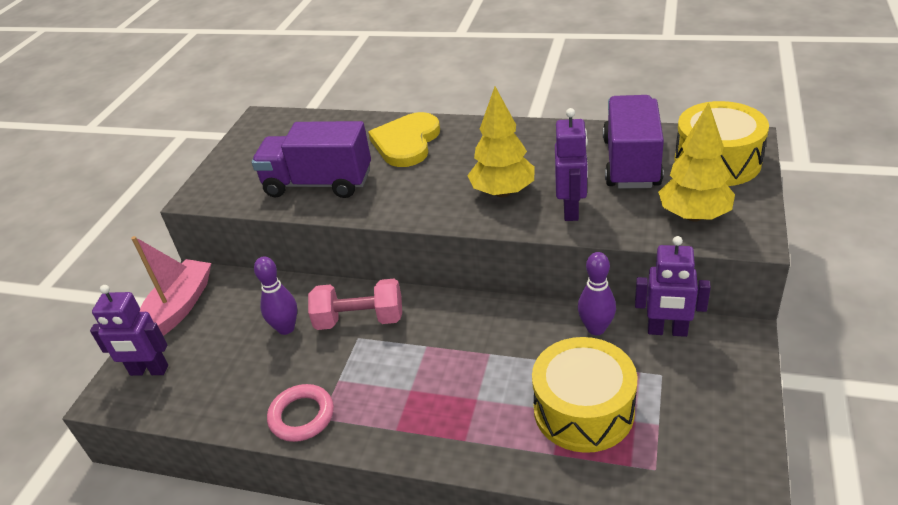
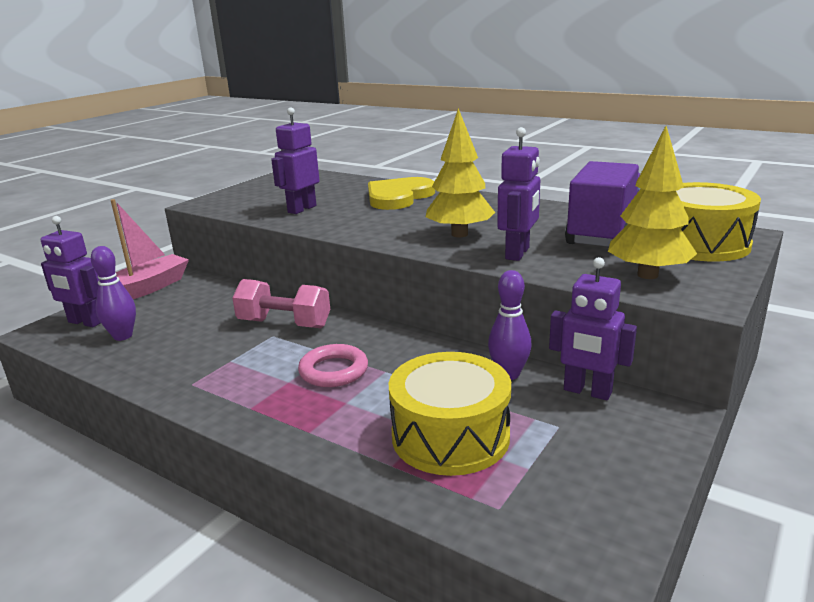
camera: 15 degrees right, 15 degrees down
purple truck [252,121,371,198] -> purple robot [271,107,320,214]
purple bowling pin [254,256,297,335] -> purple bowling pin moved to [91,246,136,341]
pink ring [267,384,334,442] -> pink ring moved to [298,344,368,387]

